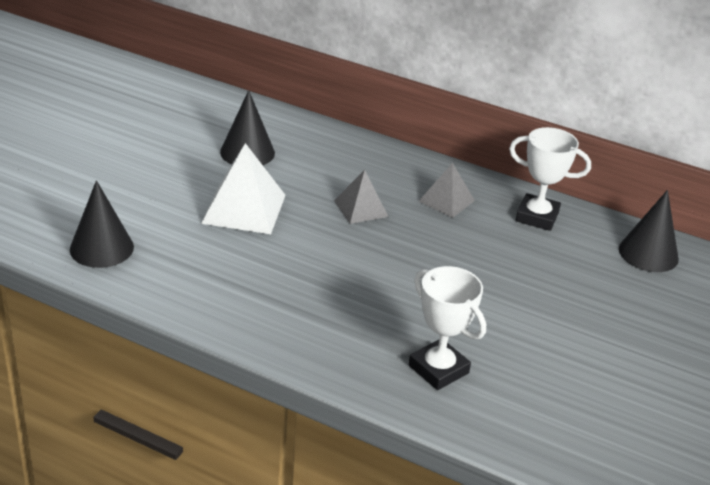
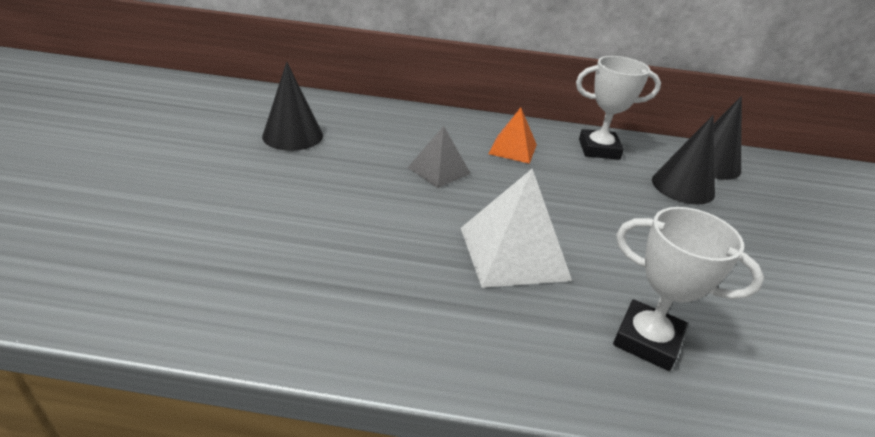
camera: 20 degrees left, 0 degrees up
black cone [70,180,134,268] -> black cone moved to [652,115,715,205]
white pyramid [201,143,286,234] -> white pyramid moved to [461,169,572,288]
grey pyramid [418,163,475,218] -> orange pyramid [488,108,537,164]

